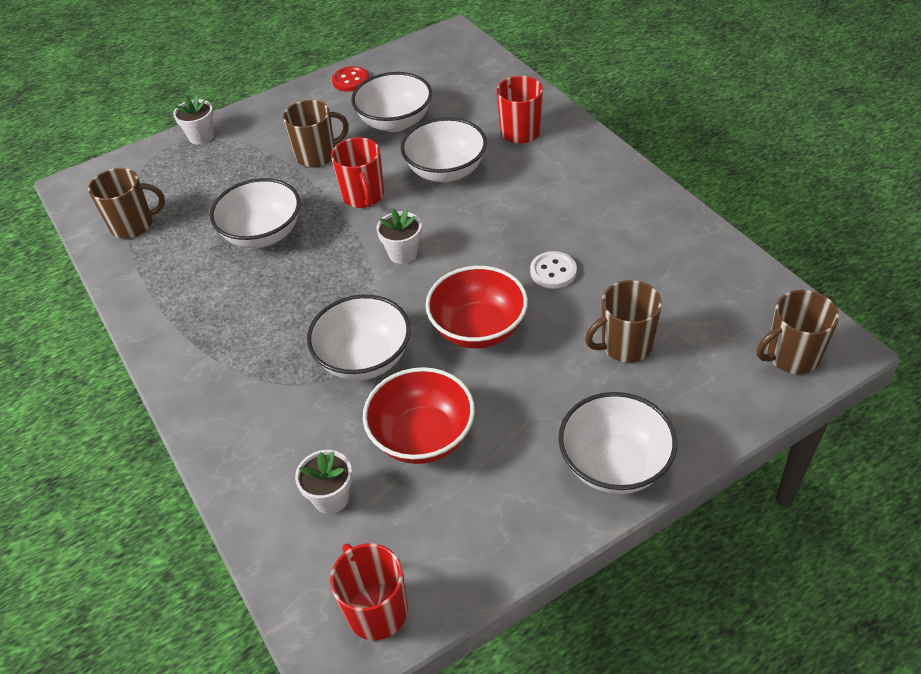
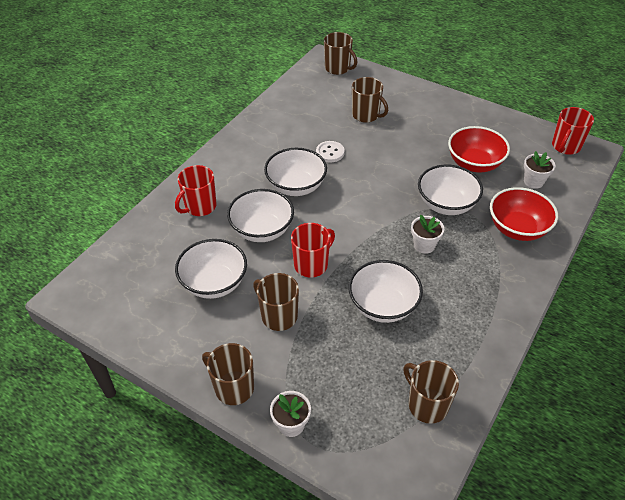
camera: 120 degrees left, 0 degrees up
red button [332,66,369,92] -> none
white flower pot [376,209,422,264] -> white flower pot moved to [411,215,444,254]
red bowl [425,266,528,348] -> red bowl moved to [490,187,558,241]
white bowl [558,392,677,494] -> white bowl moved to [264,148,327,196]
none -> brown mug [202,343,254,405]

